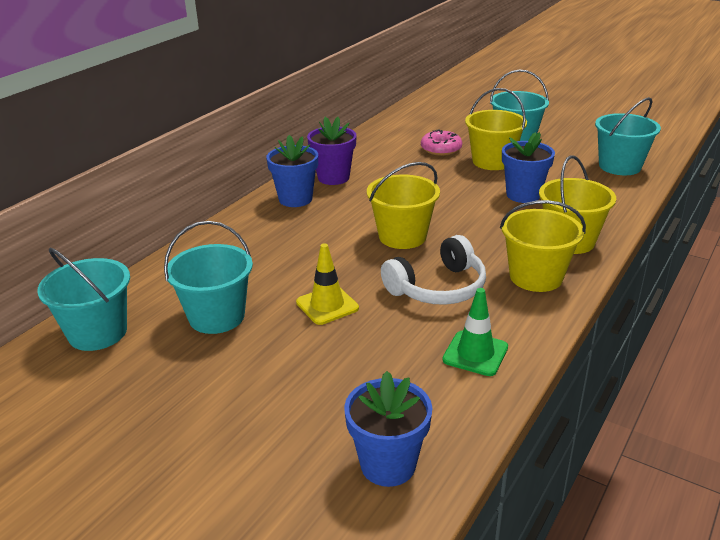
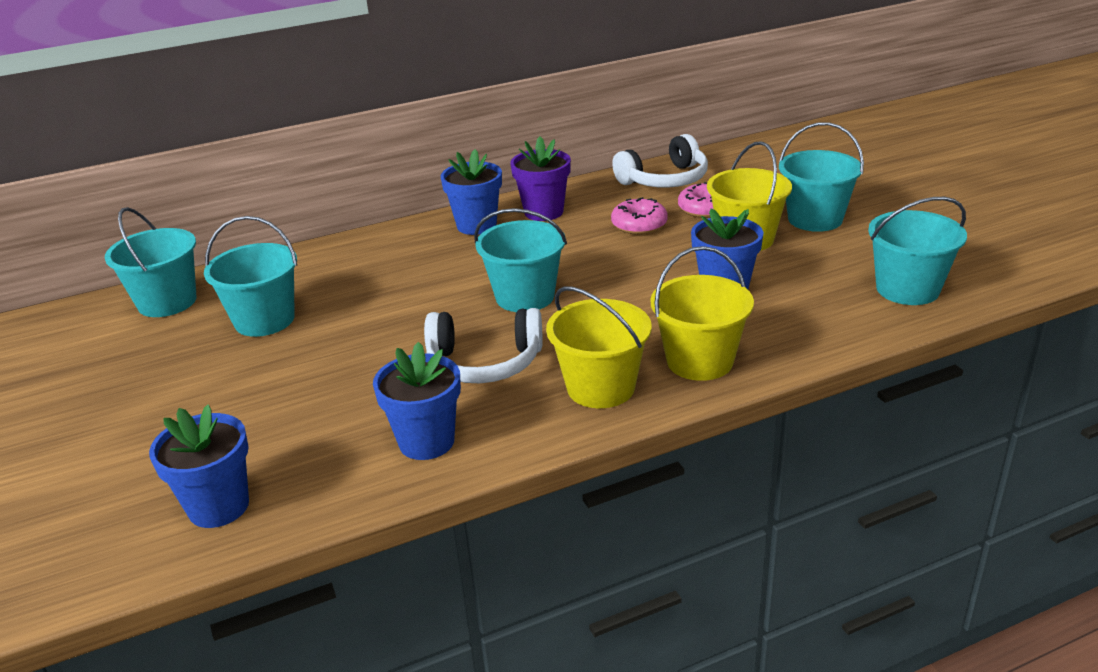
camera: 35 degrees right, 0 degrees up
yellow traffic cone [296,243,359,325] -> none
yellow bucket [367,162,440,249] -> turquoise bucket [474,208,567,312]
green traffic cone [443,288,508,376] -> blue flower pot [373,342,461,460]
none -> pink donut [611,197,668,235]
none -> white headphones [612,134,708,188]

